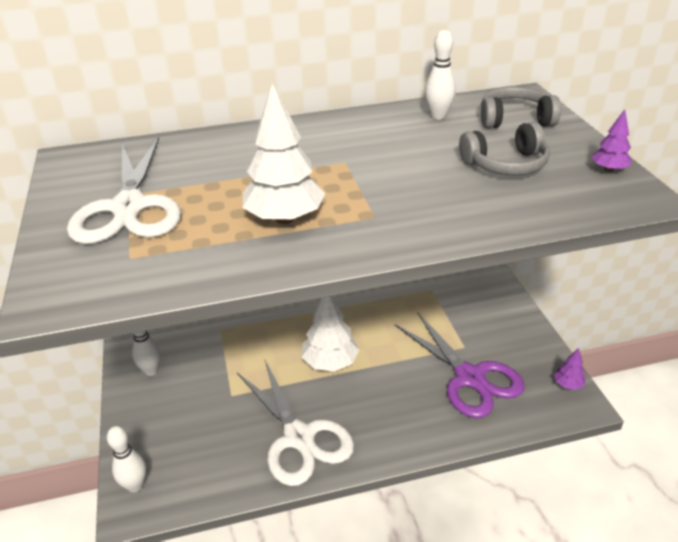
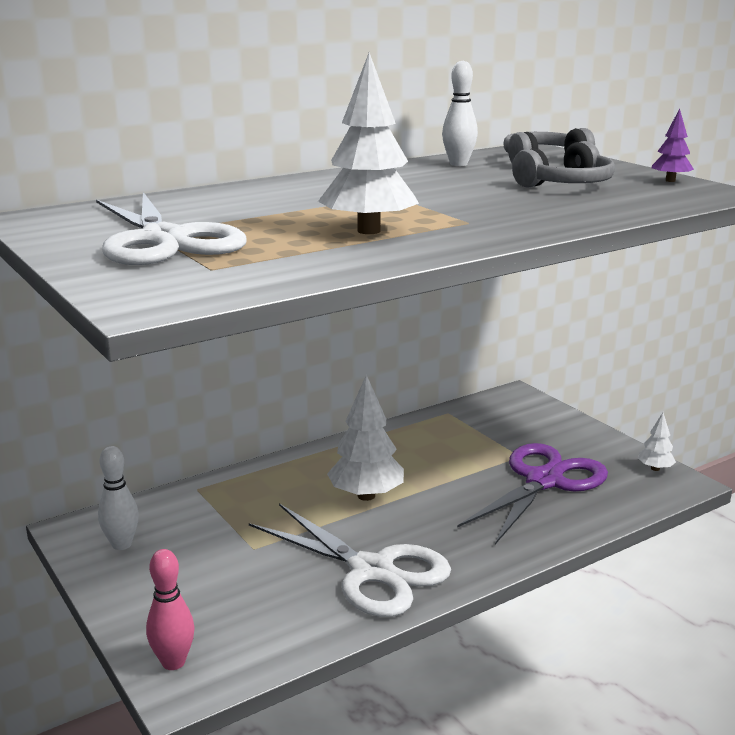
camera: 20 degrees left, 15 degrees down
white bowling pin [107,426,146,493] -> pink bowling pin [146,549,194,670]
purple scissors [395,312,525,418] -> purple scissors turned 90 degrees counterclockwise [457,443,608,544]
purple tree [554,348,586,390] -> white tree [638,413,676,471]

